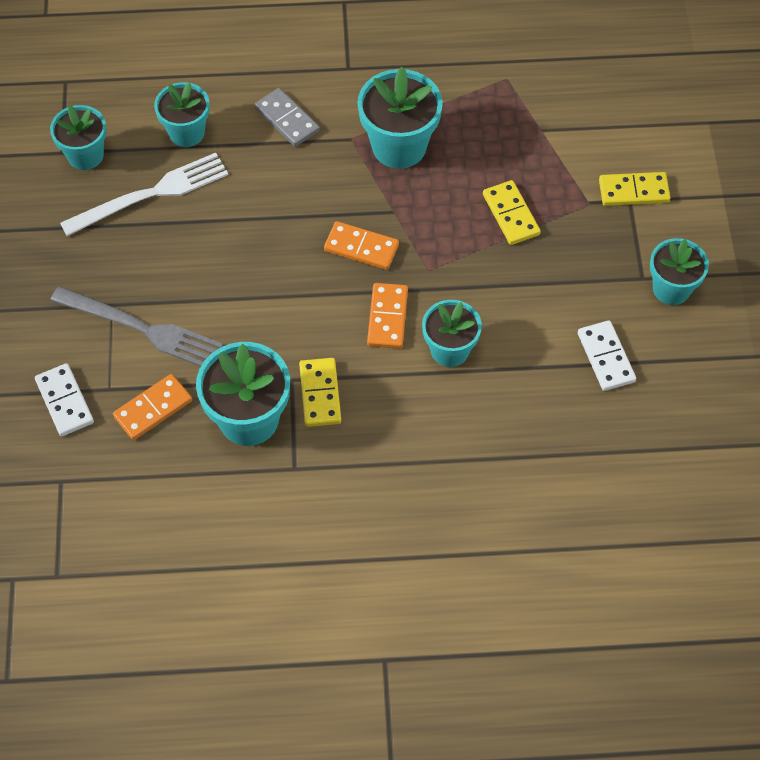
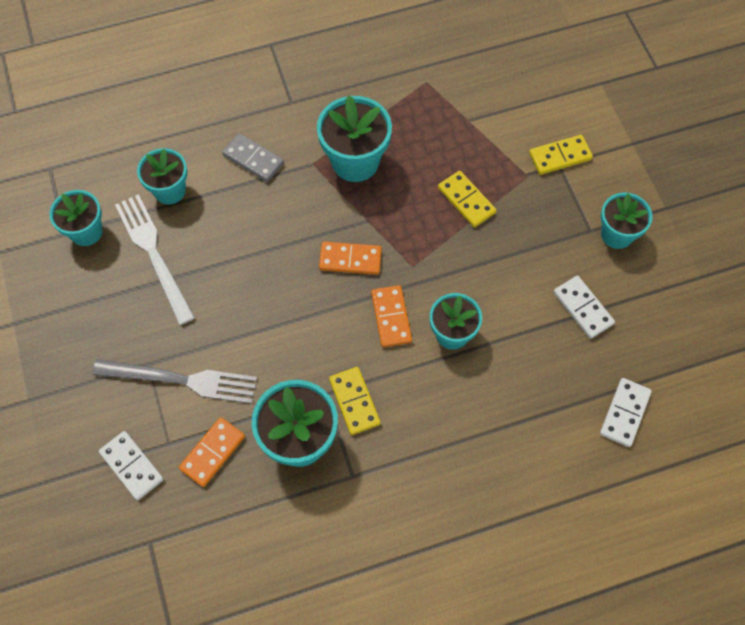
camera: 15 degrees left, 5 degrees up
white fork [60,153,228,236] -> white fork turned 75 degrees counterclockwise [115,194,195,325]
none -> white domino [600,378,652,447]

